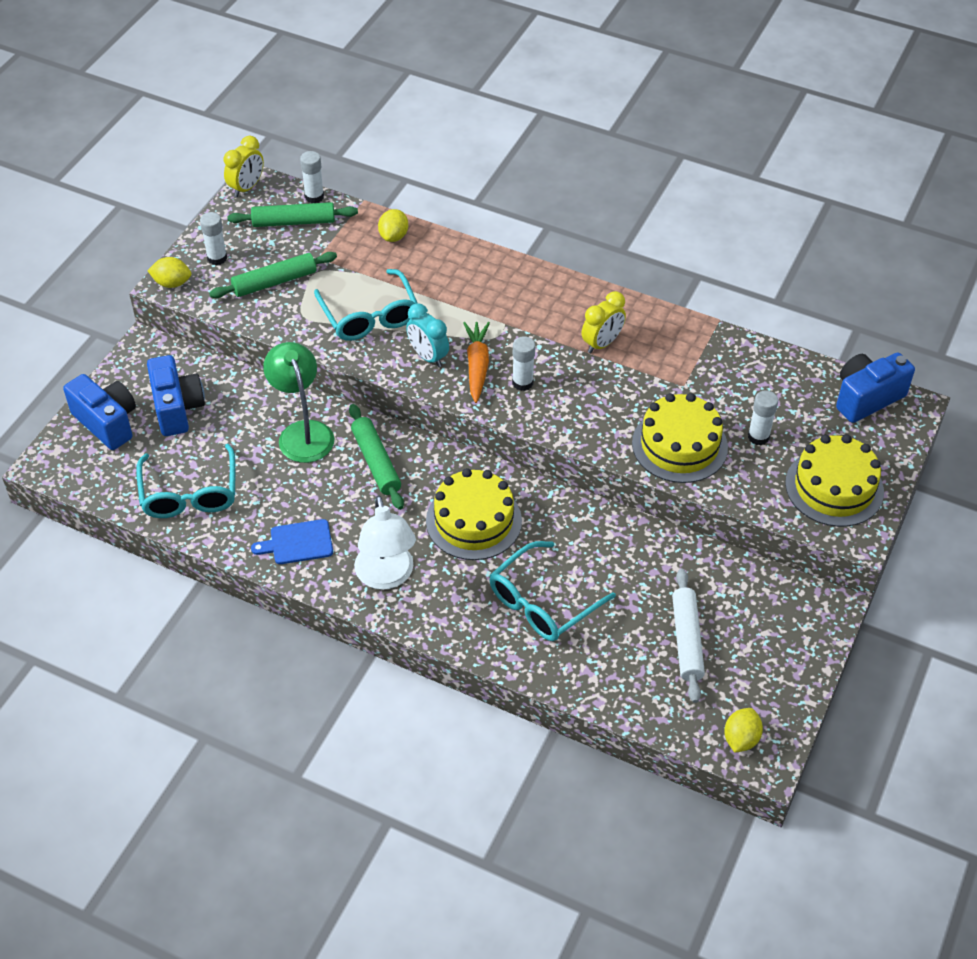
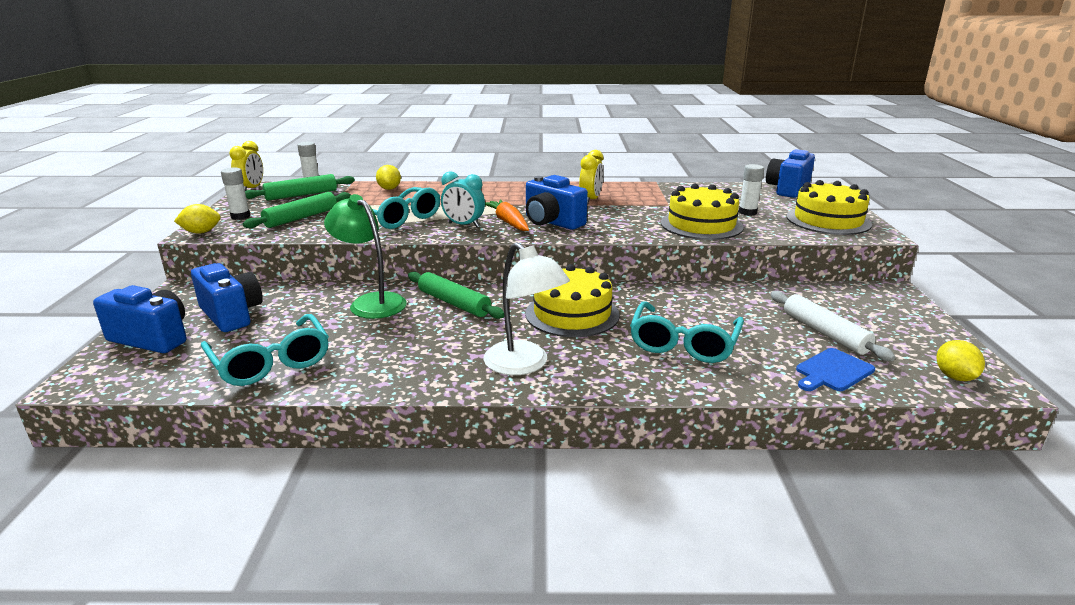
camera: 25 degrees left, 25 degrees down
blue cutting board [251,519,333,564] -> blue cutting board moved to [796,348,875,391]
white glue stick [512,336,535,391] -> blue camera [526,175,588,230]

